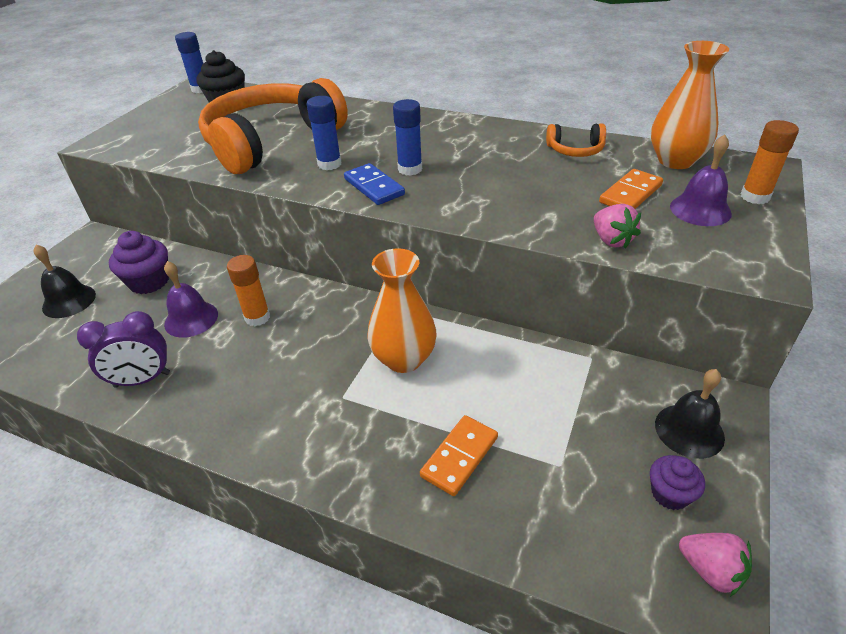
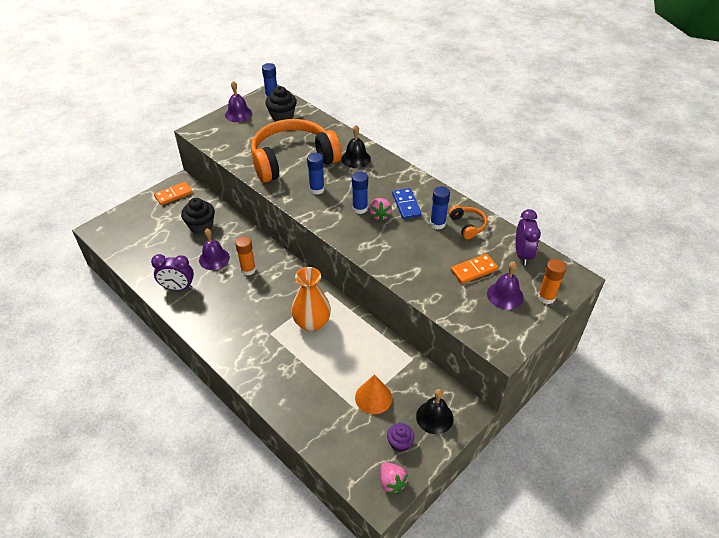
camera: 20 degrees right, 5 degrees up
black bell [34,245,96,318] -> black bell moved to [341,125,371,168]
purple cupcake [109,231,169,294] -> black cupcake [181,198,215,234]
blue domino [344,163,405,205] -> blue domino moved to [392,188,422,219]
orange domino [420,415,498,496] -> orange domino moved to [154,182,193,205]
orange headphones [546,123,606,157] -> orange headphones turned 135 degrees counterclockwise [449,205,487,239]
pink strawberry [594,204,641,248] -> pink strawberry moved to [369,198,392,221]
orange vase [651,41,729,169] -> purple clock [516,209,541,265]
none -> purple bell [225,81,252,122]
none -> orange cone [355,374,392,414]
none -> blue glue stick [430,186,450,230]

